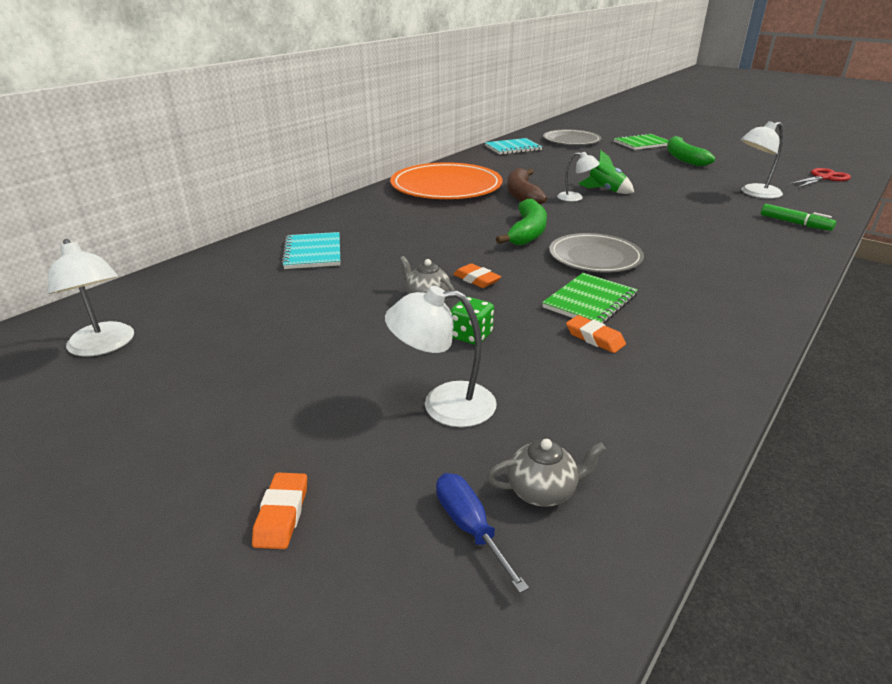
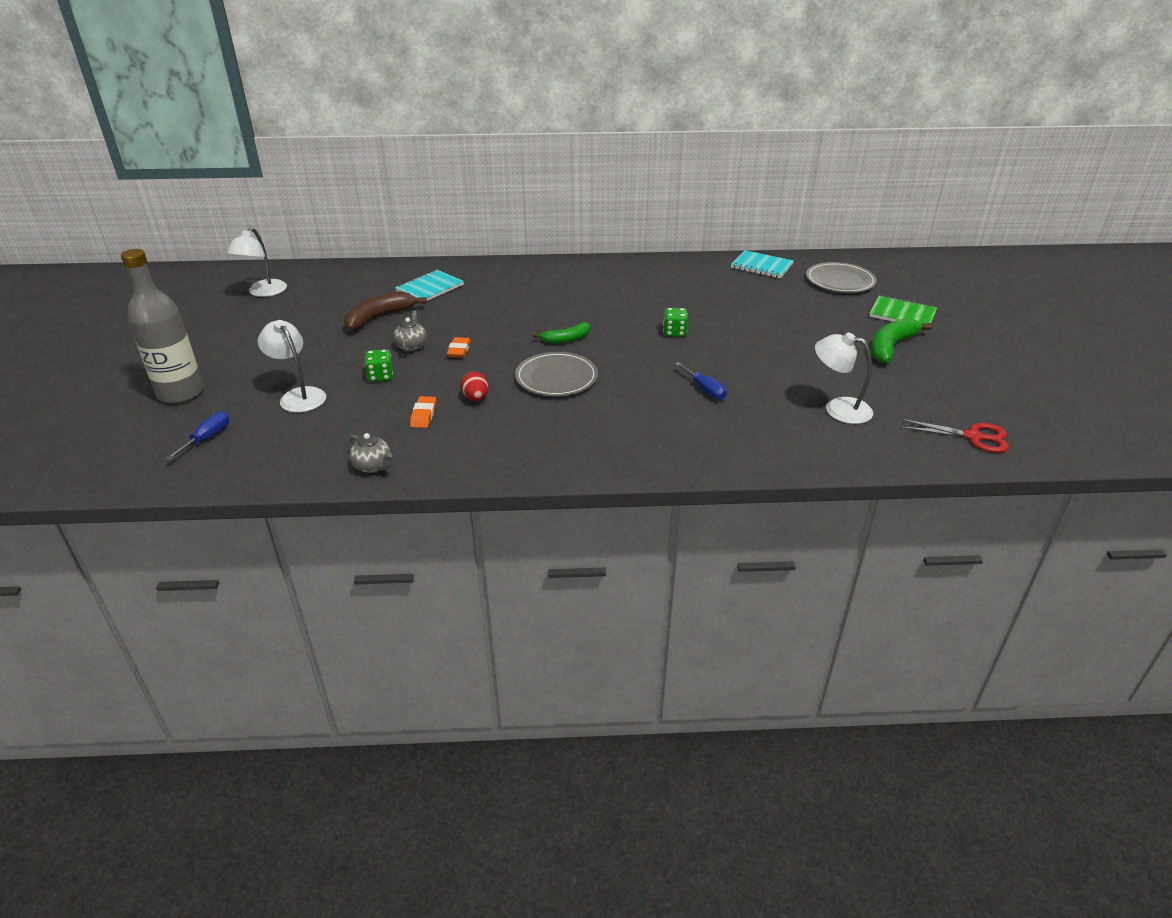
camera: 50 degrees right, 5 degrees up
orange eraser [252,473,307,549] -> grey bottle [121,249,203,404]
orange plate [390,162,503,199] -> none
grey teapot [487,439,606,507] -> grey teapot moved to [349,433,392,473]
green banana [496,199,547,245] -> green banana [533,322,590,344], size x0.64
brown banana [507,168,547,204] -> brown banana moved to [344,291,427,331]
green notebook [542,273,638,324] -> red egg [460,372,488,401]
white lamp [557,152,600,201] -> green dice [663,308,688,337]
green rocket [578,150,634,194] -> none
green marker [761,204,836,231] -> none
none -> blue screwdriver [675,362,727,400]

